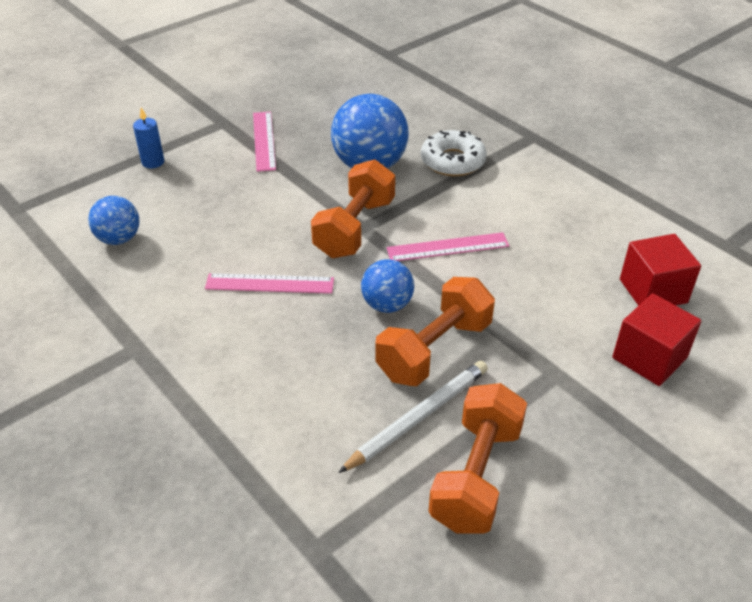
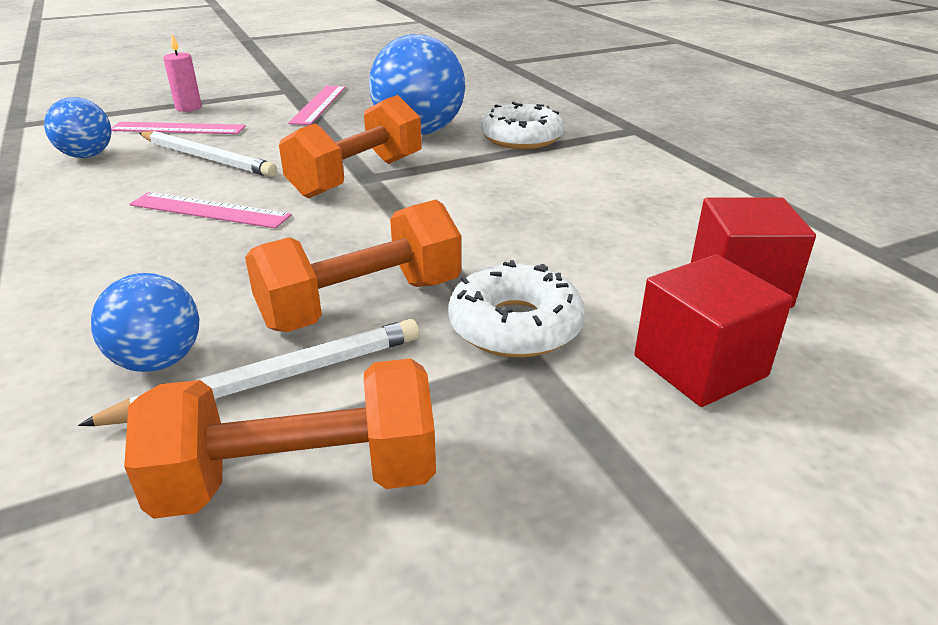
camera: 15 degrees right, 10 degrees down
blue candle [133,107,164,168] -> pink candle [163,34,202,112]
blue ball [361,259,414,313] -> blue ball moved to [91,273,199,372]
pink ruler [387,232,509,261] -> pink ruler moved to [111,122,246,134]
orange dumbbell [429,383,527,534] -> orange dumbbell turned 45 degrees clockwise [124,359,436,519]
none -> white pencil [139,131,277,177]
none -> white donut [448,260,585,358]

